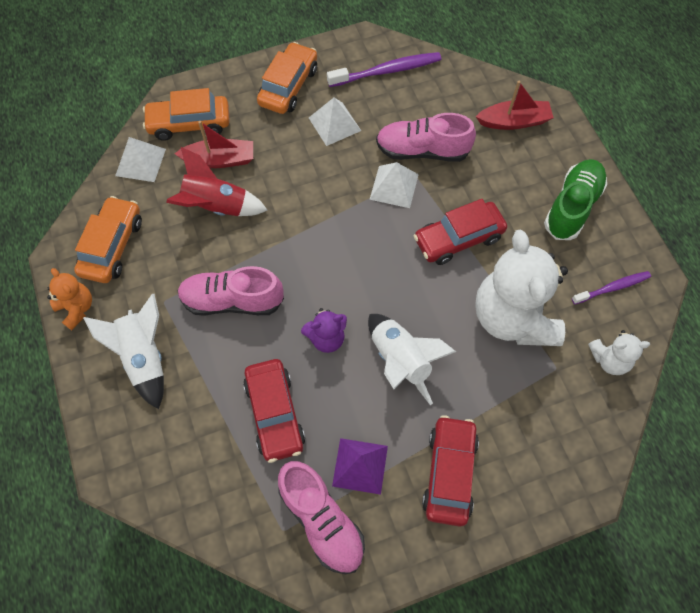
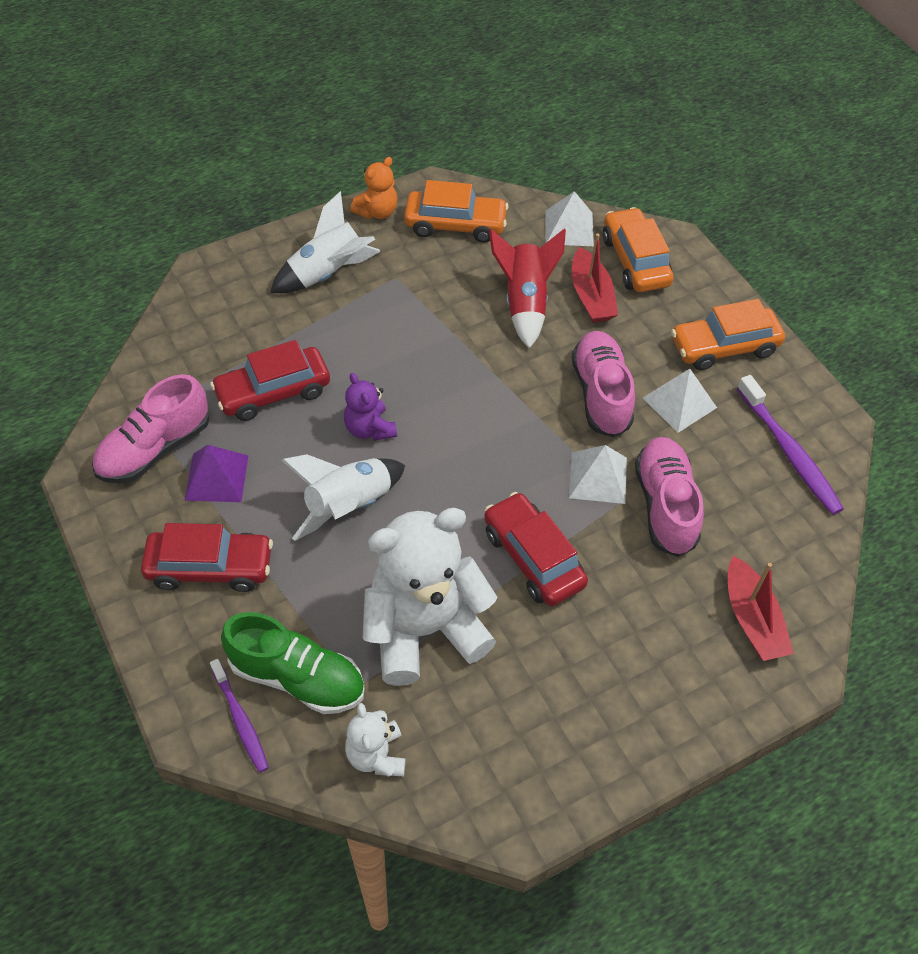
camera: 80 degrees right, 10 degrees down
pink shoe [177,266,284,316] -> pink shoe moved to [572,331,635,438]
orange car [257,42,317,114] -> orange car turned 150 degrees clockwise [671,299,785,370]
green shoe [544,159,607,240] -> green shoe moved to [221,612,365,714]
purple toothbrush [572,271,651,304] -> purple toothbrush moved to [210,659,269,772]

